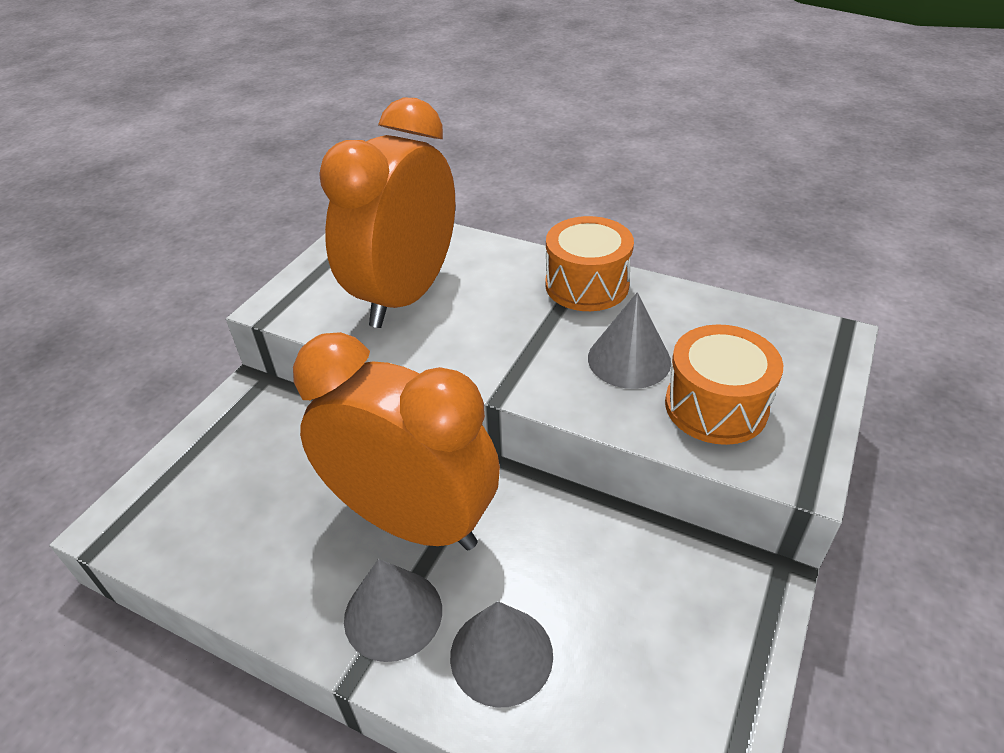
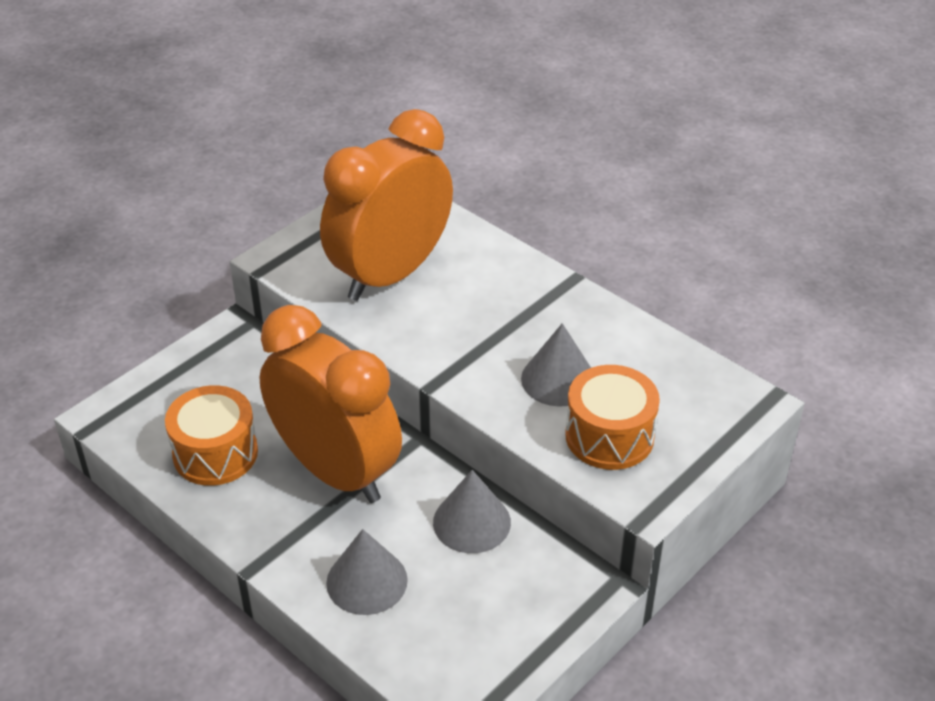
camera: 15 degrees right, 0 degrees up
grey cone [344,559,442,662] -> grey cone moved to [433,470,511,553]
orange drum [545,216,634,311] -> orange drum moved to [165,385,258,486]

